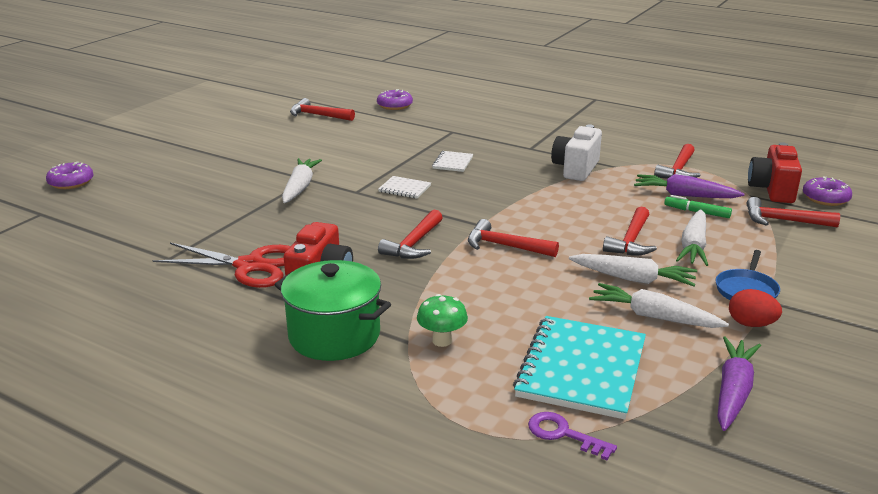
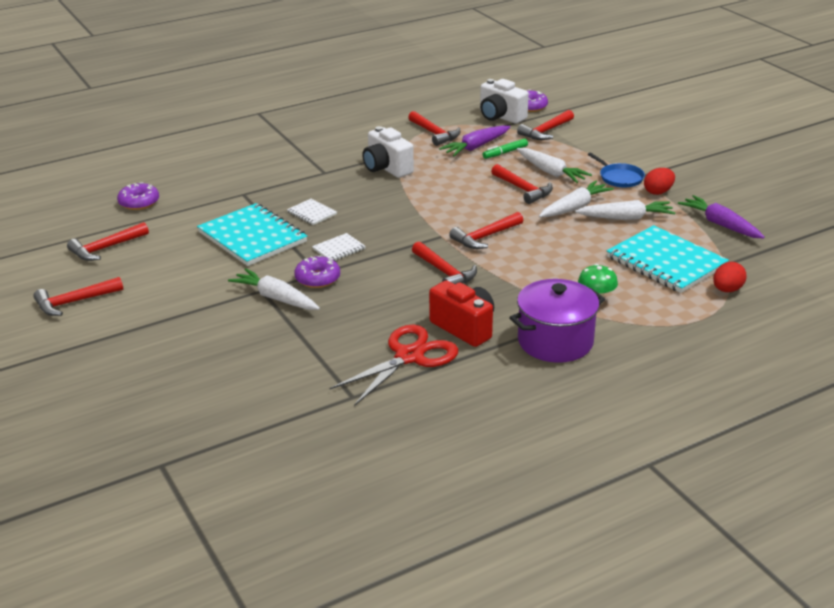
camera: 60 degrees left, 5 degrees up
purple donut [46,161,93,189] -> purple donut moved to [294,256,340,288]
green pot [274,260,391,361] -> purple pot [509,279,605,363]
purple key [528,412,617,460] -> red egg [713,262,747,292]
white carrot [589,283,729,328] -> white carrot turned 150 degrees counterclockwise [575,200,676,220]
red camera [748,142,802,203] -> white camera [480,79,529,124]
none -> red hammer [33,277,123,316]
none -> turquoise notebook [197,203,307,266]

